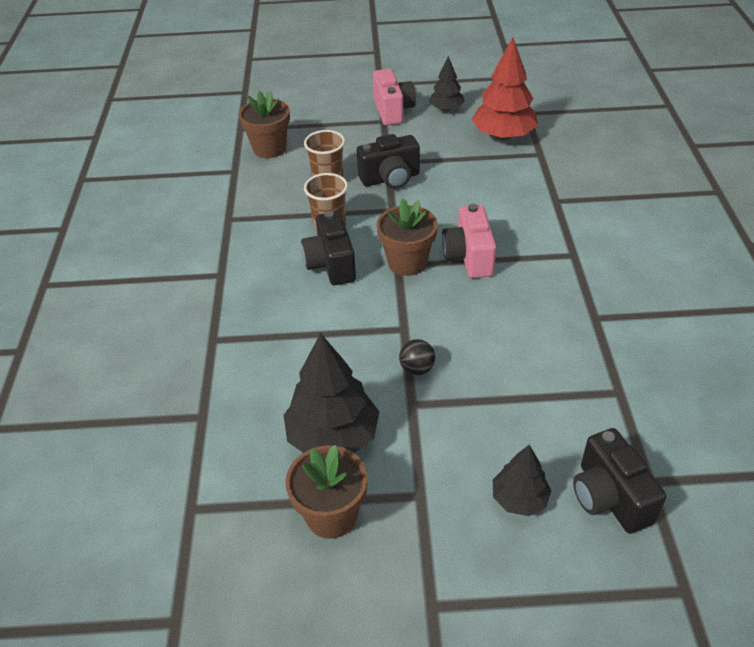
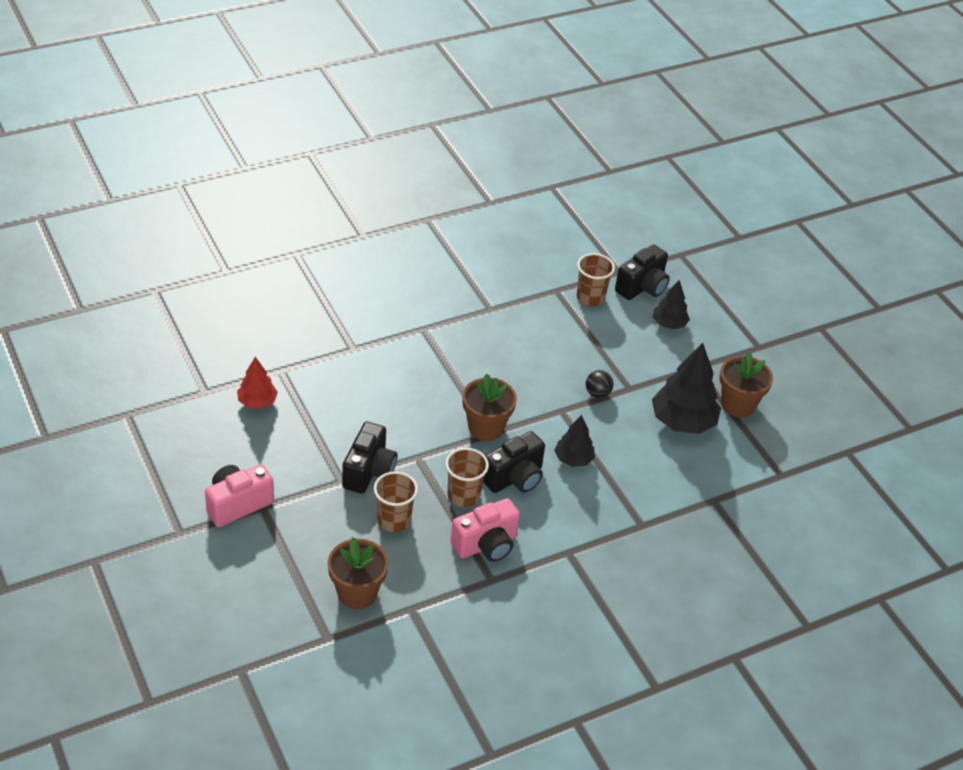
camera: 120 degrees left, 0 degrees up
black camera [357,134,420,189] -> black camera turned 60 degrees clockwise [342,422,398,494]
black tree [429,56,465,111] -> black tree moved to [554,415,595,467]
pink camera [442,204,497,278] -> pink camera moved to [451,498,520,562]
red tree [471,37,538,140] -> red tree [237,357,278,408], size x0.57
none -> brown cup [577,253,615,307]

